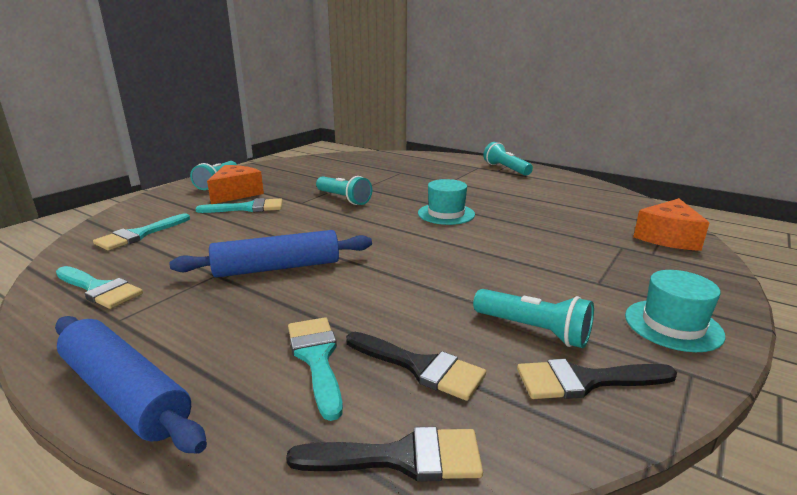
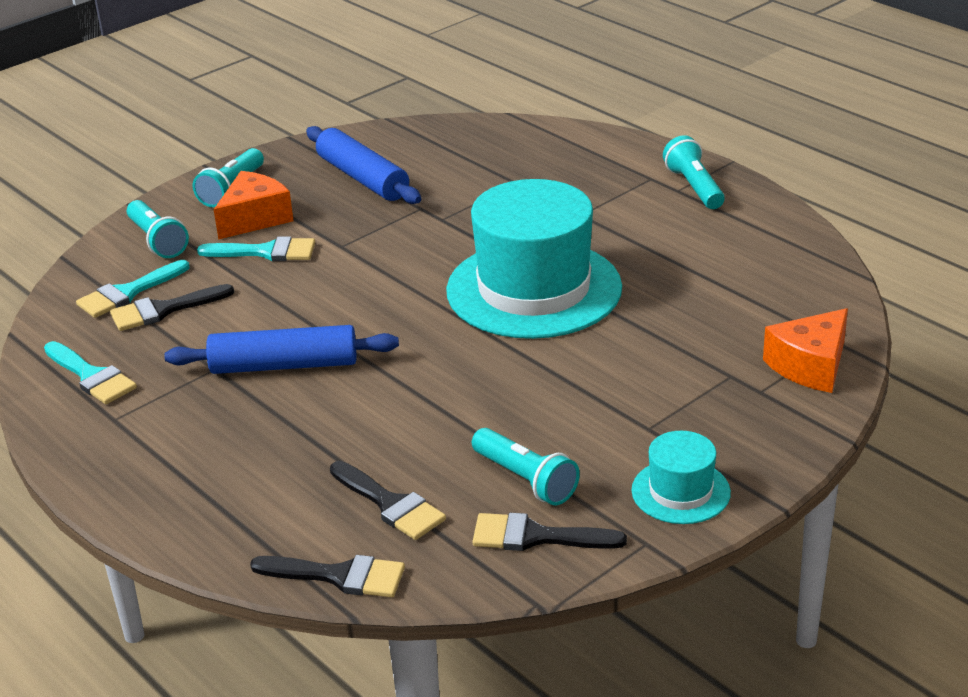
camera: 15 degrees right, 10 degrees up
blue rolling pin [55,316,207,454] -> blue rolling pin moved to [306,126,421,204]
turquoise brush [288,317,343,421] -> none
turquoise flashlight [316,176,372,205] -> turquoise flashlight moved to [127,200,189,258]
turquoise hat [418,179,475,225] -> turquoise hat [446,179,622,339], size x2.14
none -> black brush [110,284,234,331]

